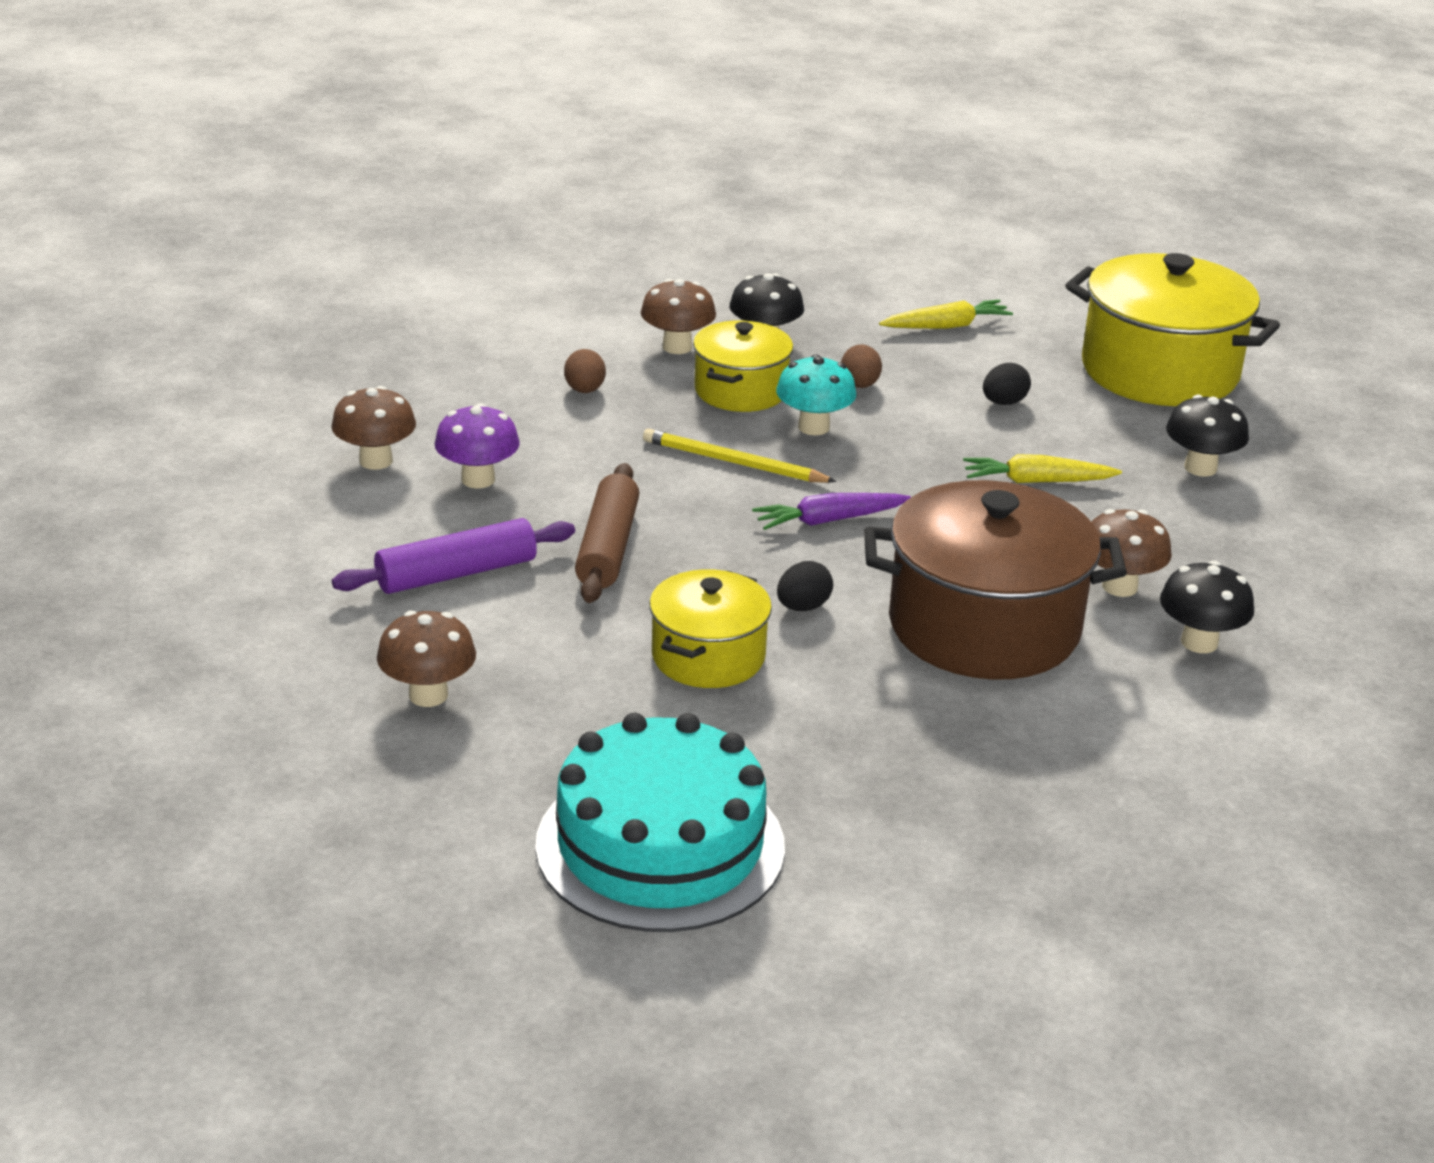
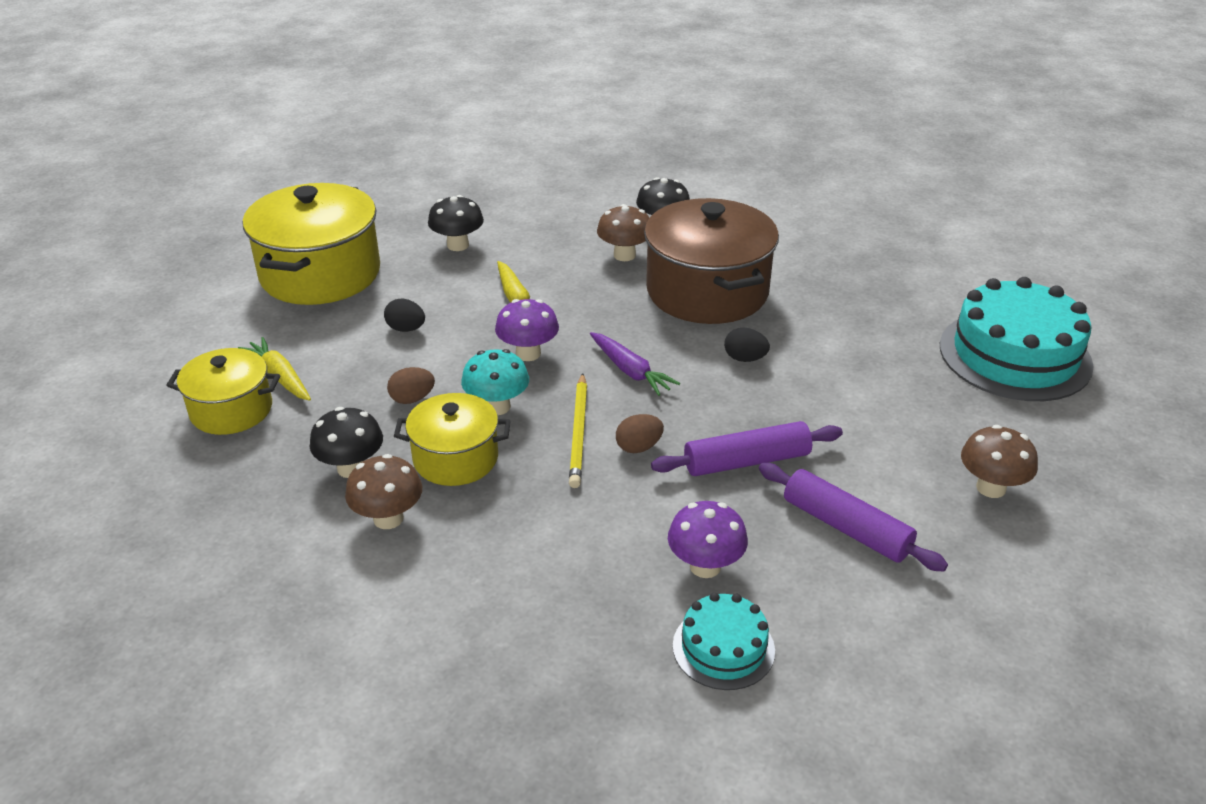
camera: 110 degrees left, 5 degrees up
brown mushroom [331,386,416,470] -> turquoise cake [673,592,775,690]
brown egg [564,349,606,393] -> brown egg moved to [616,414,664,453]
brown rolling pin [575,463,639,603] -> purple rolling pin [651,421,843,476]
yellow pot [649,569,772,688] -> yellow pot moved to [166,348,280,435]
none -> purple mushroom [495,299,559,361]

